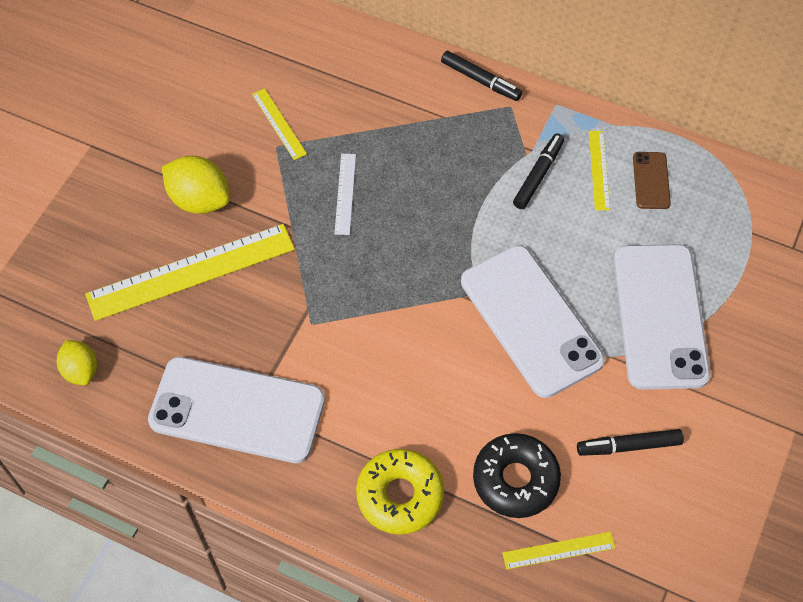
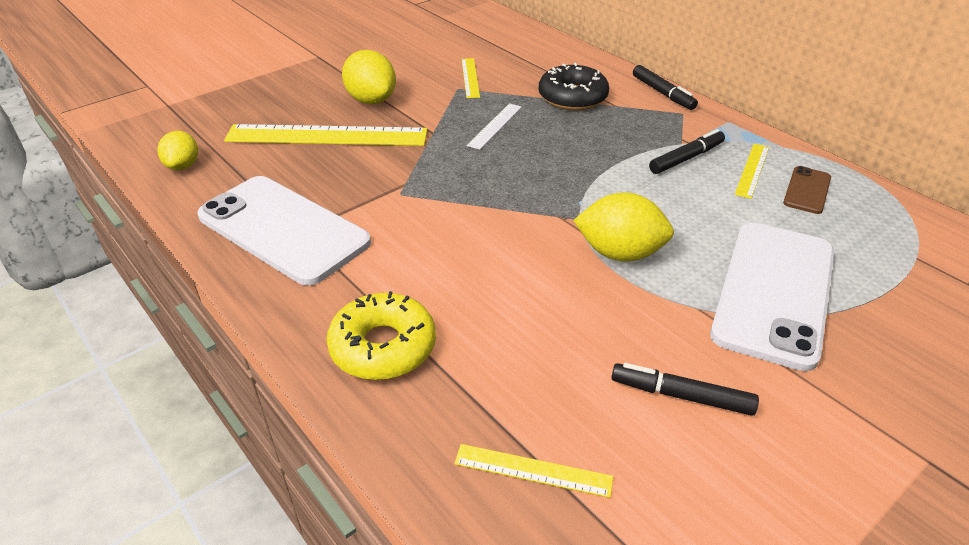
camera: 25 degrees right, 20 degrees down
white phone [461,245,605,398] -> yellow lemon [573,192,674,261]
black donut [473,433,561,518] -> black donut moved to [539,63,609,111]

